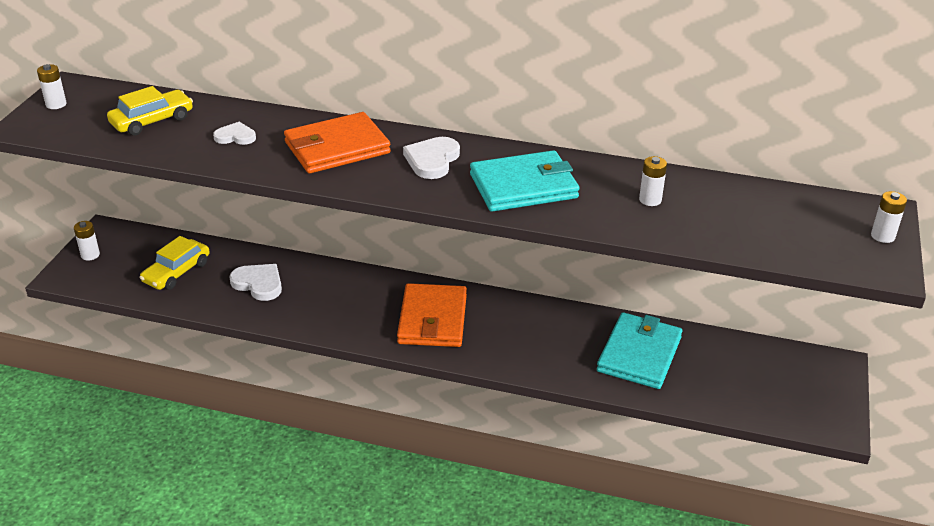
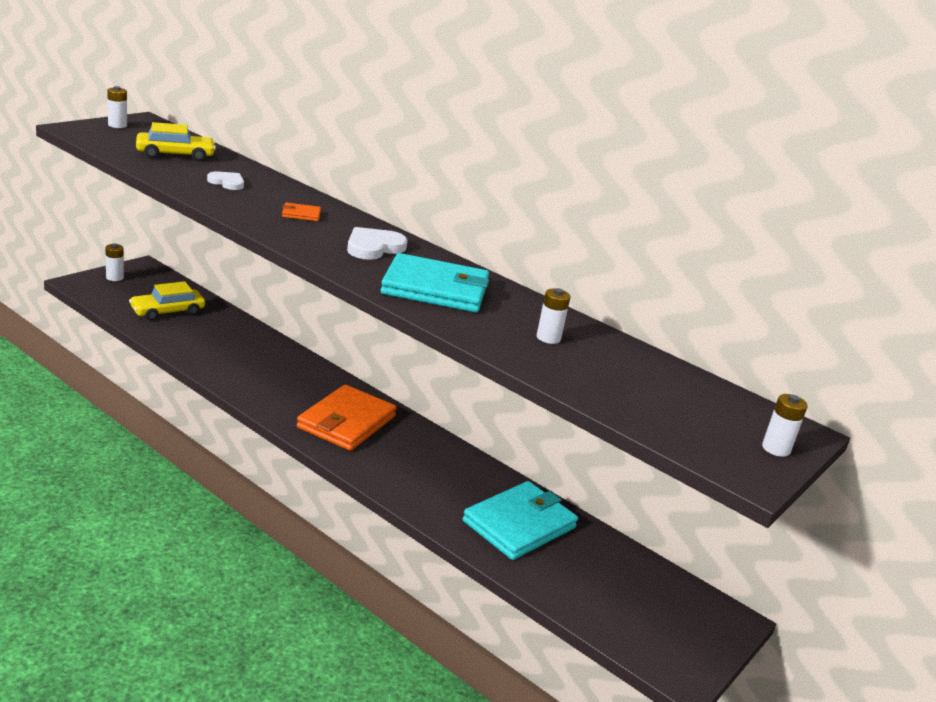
camera: 20 degrees right, 10 degrees down
white heart [229,264,282,301] -> none
orange wallet [284,112,391,173] -> orange wallet [282,202,321,221], size x0.41

